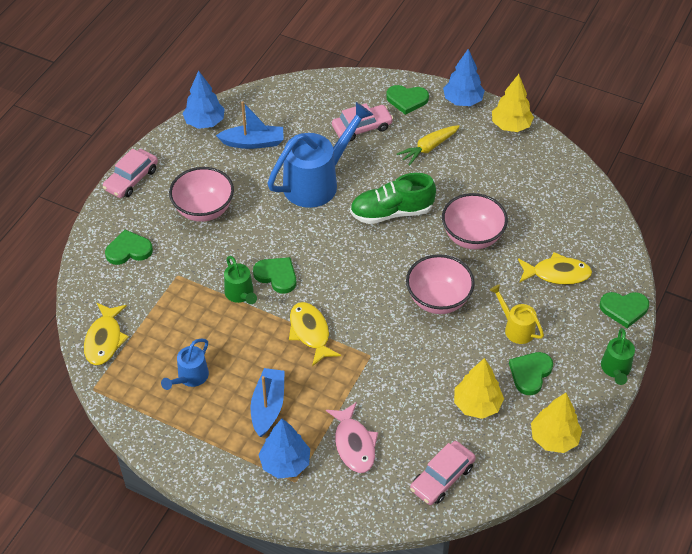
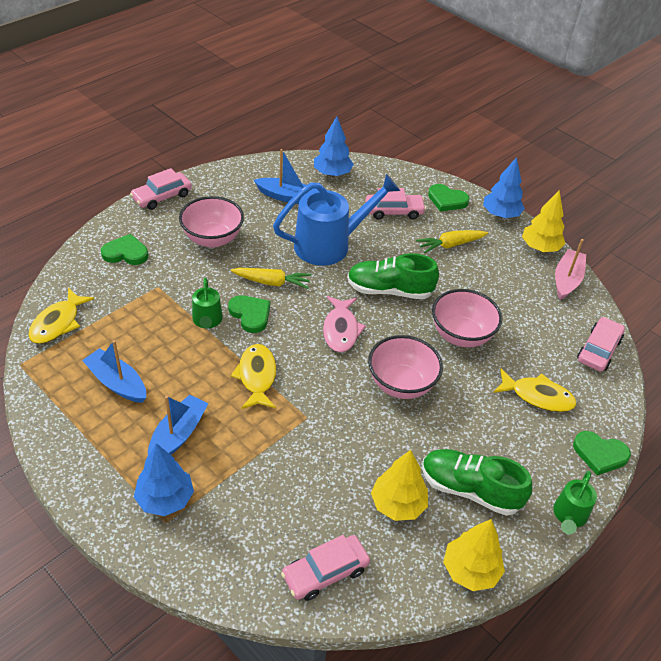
camera: 15 degrees right, 5 degrees down
blue watering can [161,339,209,390] -> blue boat [82,340,146,403]
blue tree [182,70,225,129] -> blue tree moved to [314,116,354,177]
pink fish [326,402,378,473] -> pink fish moved to [323,296,366,352]
yellow watering can [490,284,544,344] -> none
green heart [509,352,553,395] -> green shoe [422,449,532,516]
none -> yellow carrot [231,268,311,289]
none -> pink boat [555,239,586,300]
none -> pink car [577,317,625,372]

